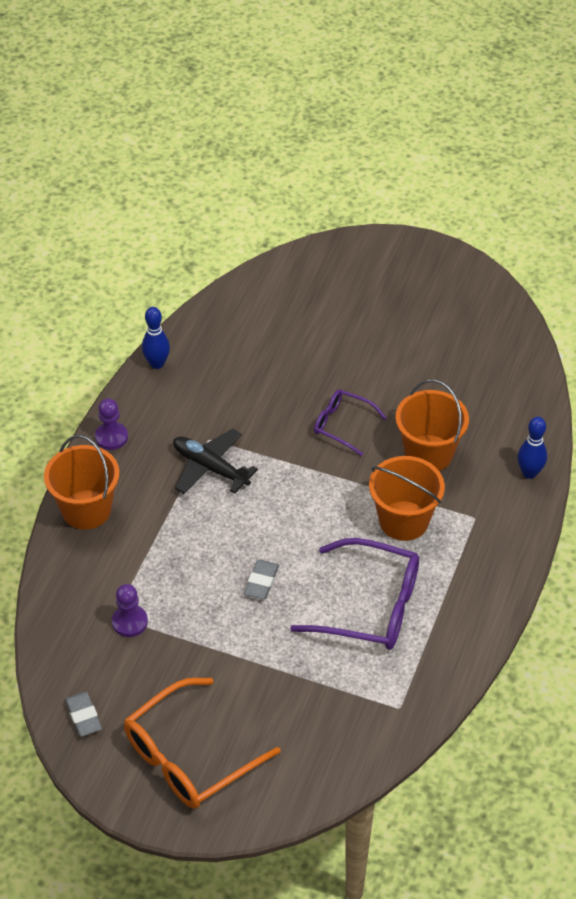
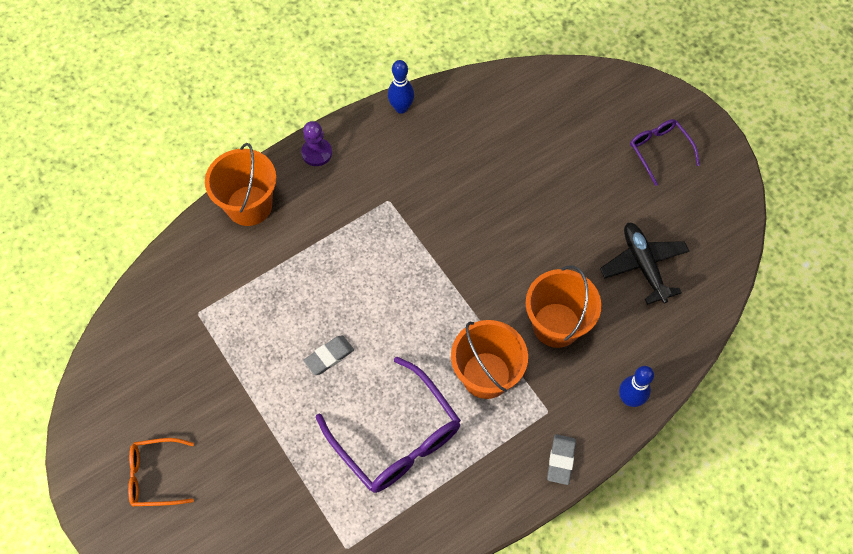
camera: 35 degrees right, 15 degrees up
grey eraser [65,692,102,737] -> grey eraser moved to [547,434,576,485]
purple pawn [112,584,148,637] -> none
orange glasses [124,678,281,809] -> orange glasses [128,438,194,506], size x0.57
black plane [173,429,258,494] -> black plane moved to [600,222,689,305]
purple glasses [314,390,386,456] -> purple glasses moved to [630,119,700,186]

